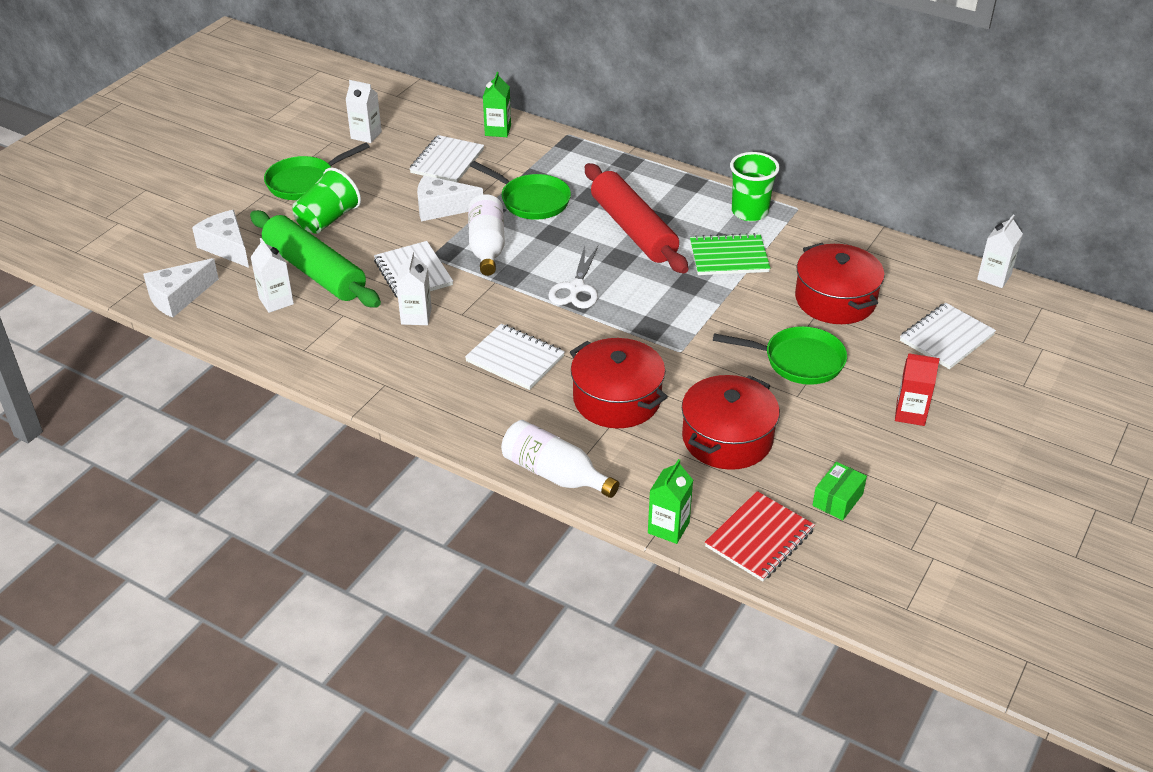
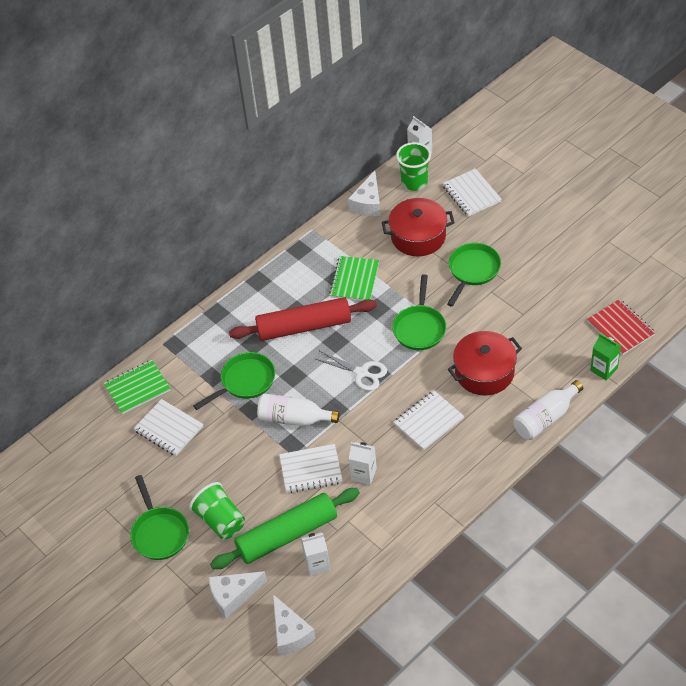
camera: 70 degrees left, 10 degrees up
white carton [345,80,382,143] -> none
white cheese [417,175,483,221] -> white cheese moved to [348,171,381,216]
green carton [483,72,511,137] -> green notebook [104,360,170,414]
red pot [682,375,780,470] -> none
green cup [730,152,780,221] -> green cup moved to [396,142,431,191]
green box [812,462,867,520] -> none
red carton [895,353,940,426] -> none
none -> green pan [392,274,446,350]

